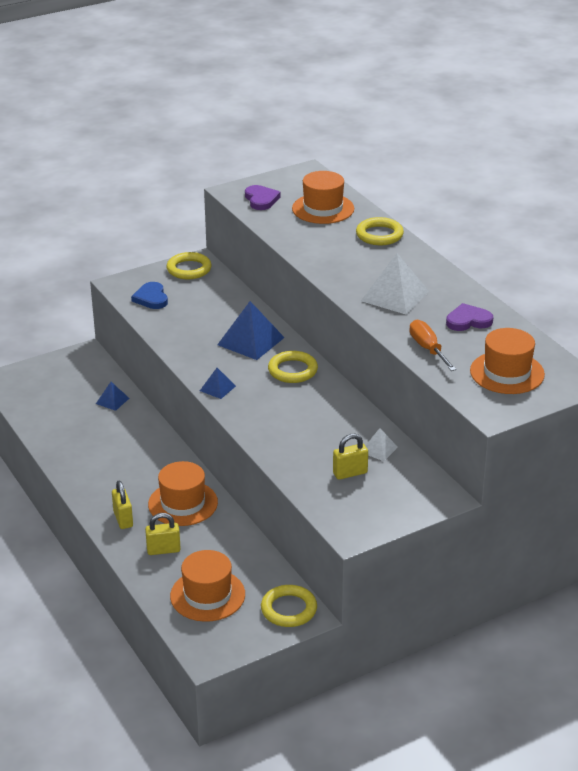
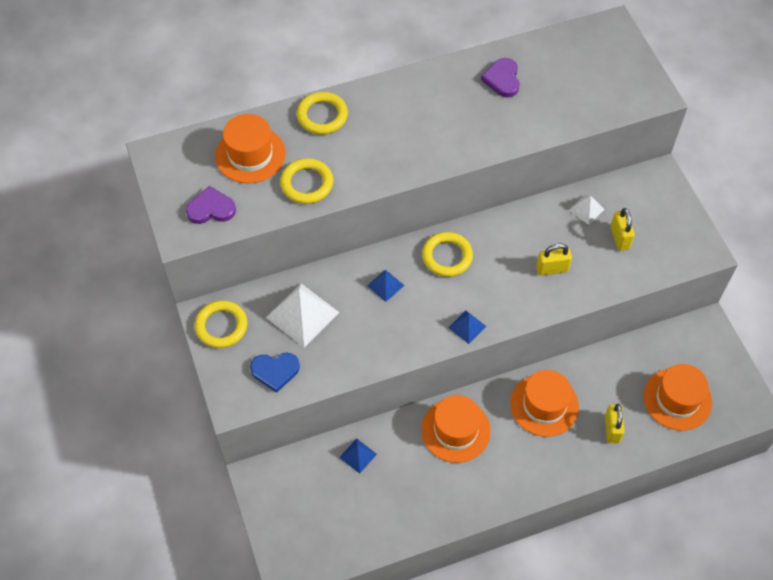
camera: 80 degrees left, 25 degrees up
yellow padlock [112,481,133,529] -> yellow padlock moved to [536,243,572,275]
blue pyramid [217,301,285,360] -> blue pyramid [367,270,404,302], size x0.52
yellow ring [261,585,317,627] -> yellow ring moved to [280,158,333,204]
white pyramid [361,253,429,315] -> white pyramid moved to [266,283,340,348]
orange screwdriver [409,320,457,371] -> none
orange hat [470,328,545,394] -> orange hat moved to [422,395,491,463]

